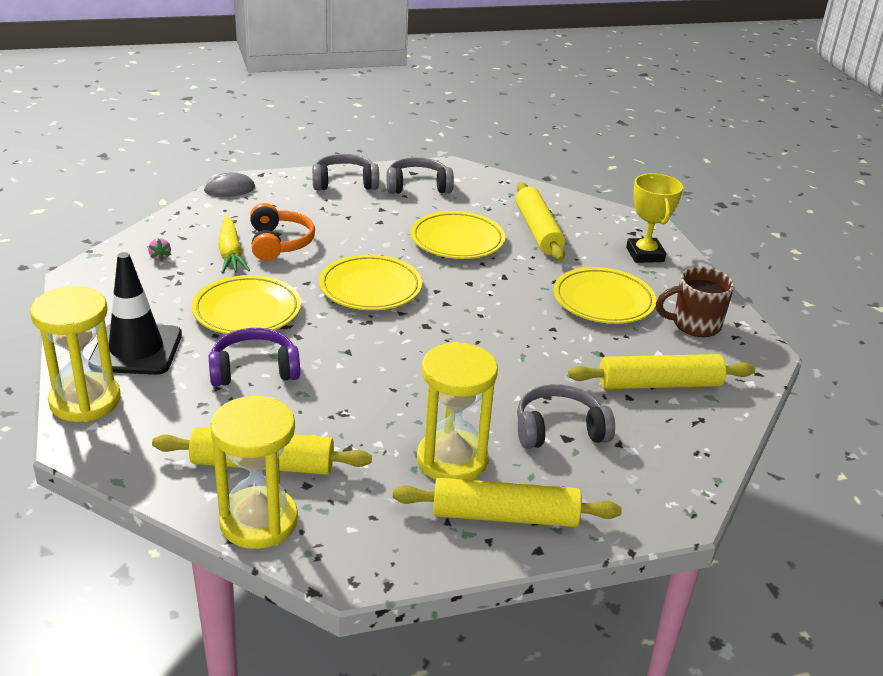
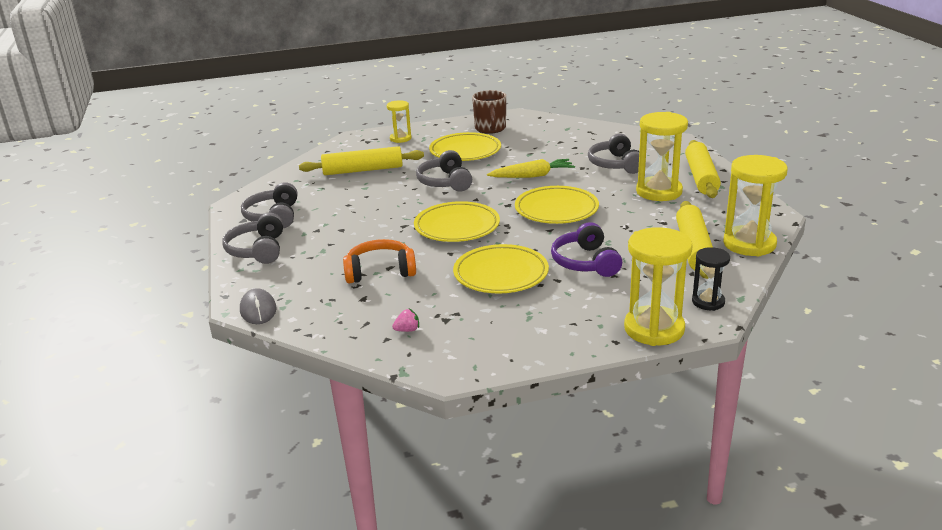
camera: 85 degrees left, 5 degrees down
black traffic cone [89,252,182,375] -> none
yellow carrot [218,215,250,274] -> yellow carrot moved to [487,159,575,178]
yellow plate [411,211,505,259] -> yellow plate moved to [515,186,599,224]
yellow rolling pin [568,354,755,389] -> none
yellow trophy [626,173,683,263] -> yellow hourglass [387,100,411,143]
none -> grey headphones [416,150,472,192]
none -> black hourglass [692,247,730,311]

